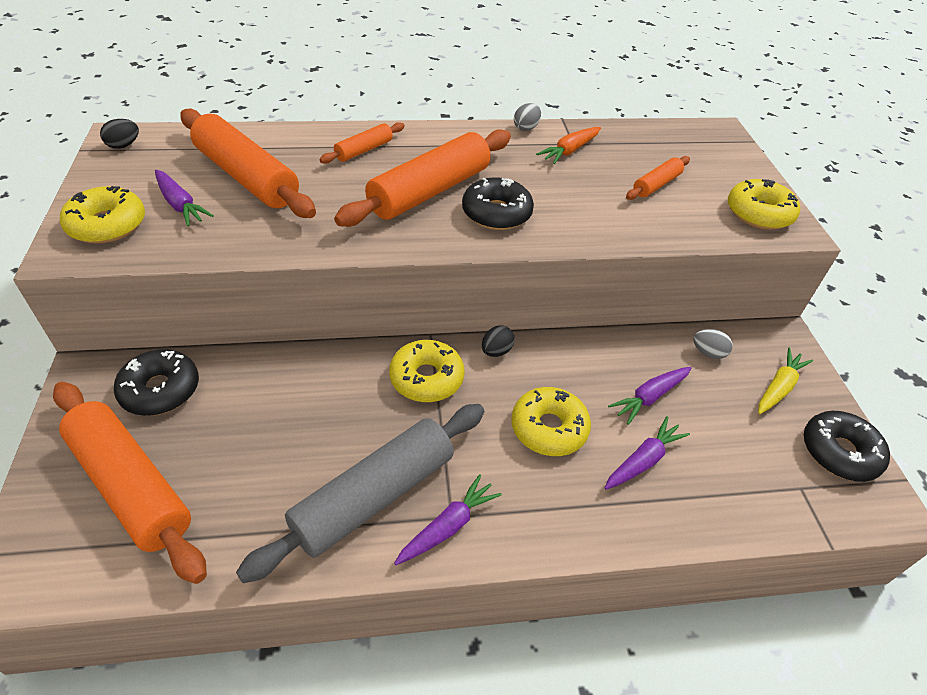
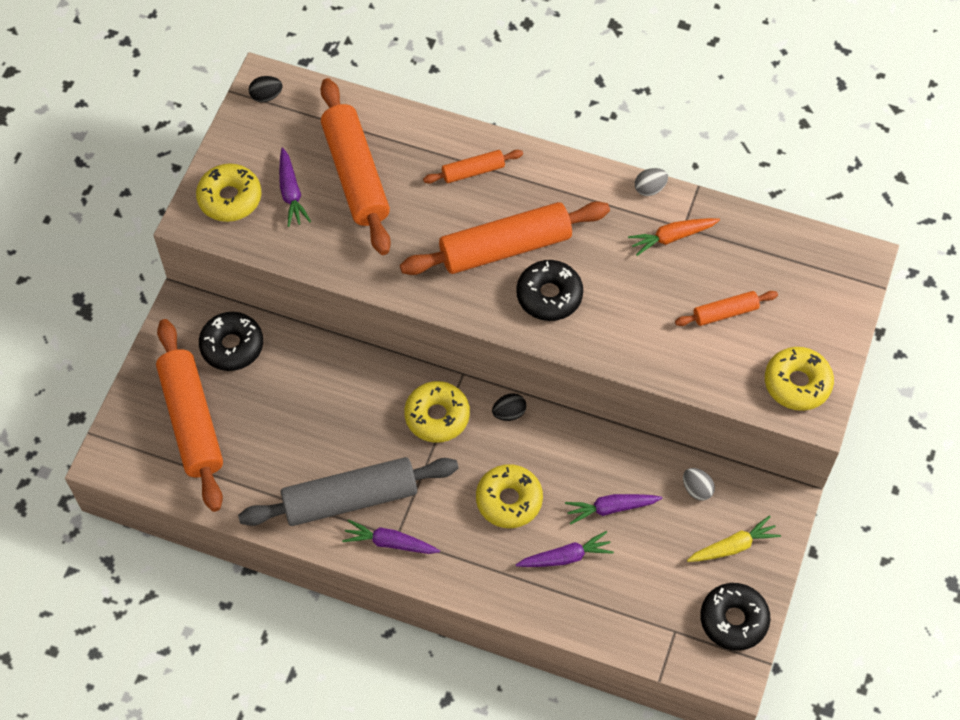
camera: 30 degrees right, 15 degrees up
purple carrot [394,474,502,565] -> purple carrot turned 150 degrees counterclockwise [342,519,440,554]

